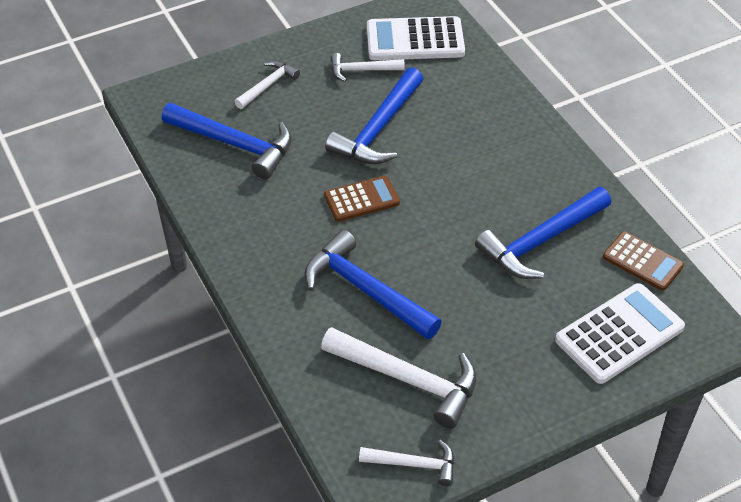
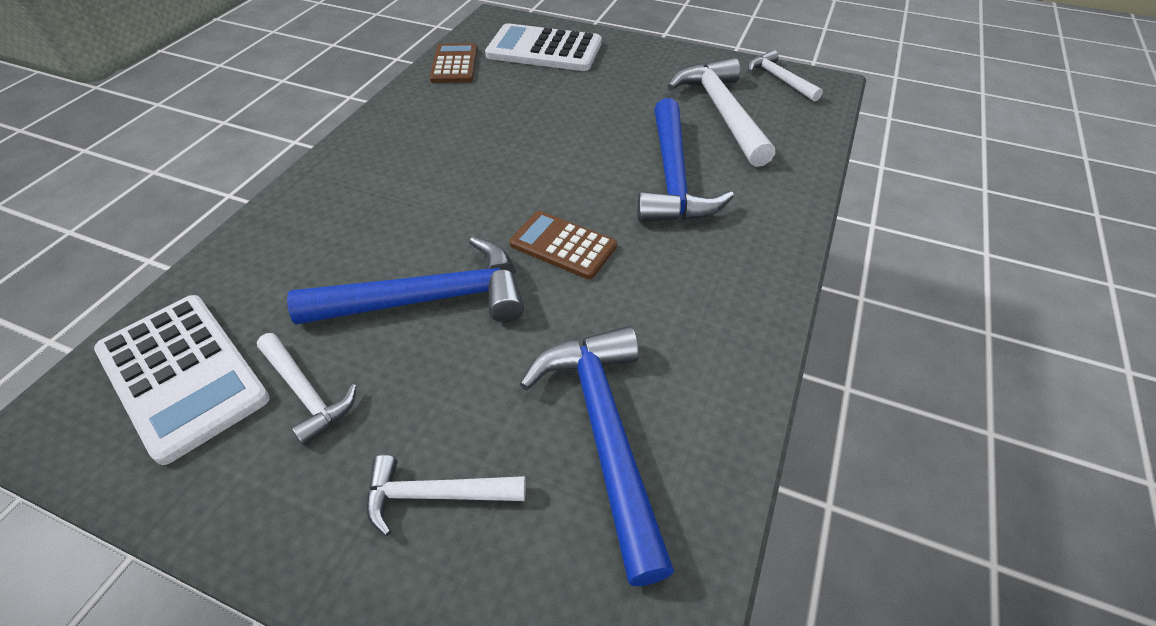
camera: 130 degrees left, 0 degrees up
blue hammer [475,187,611,279] -> none

